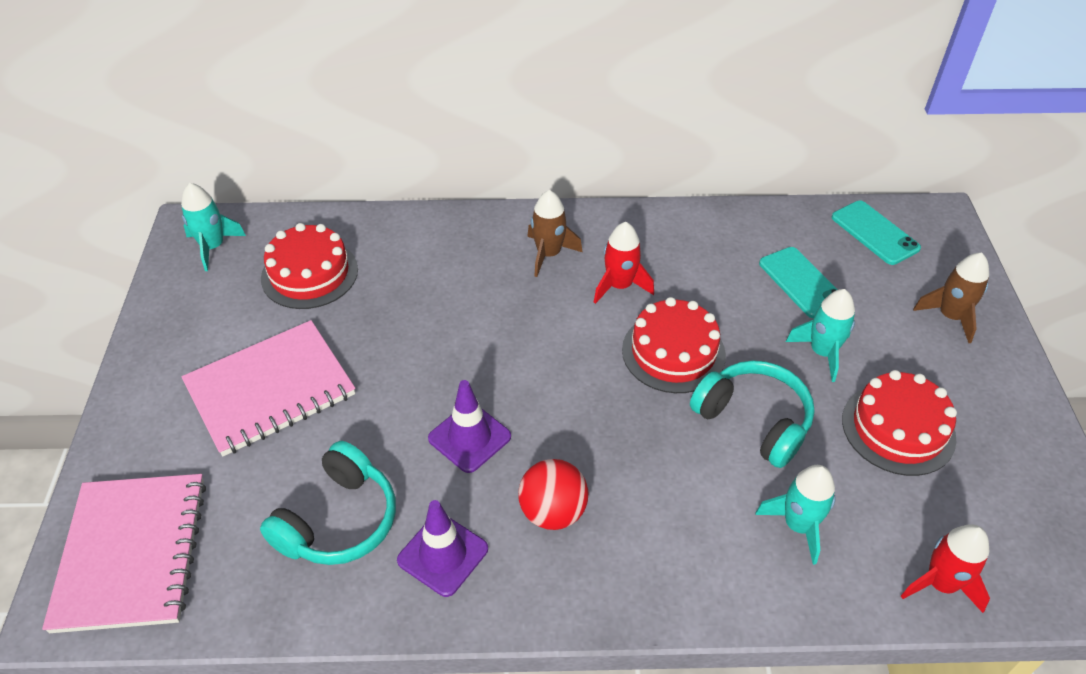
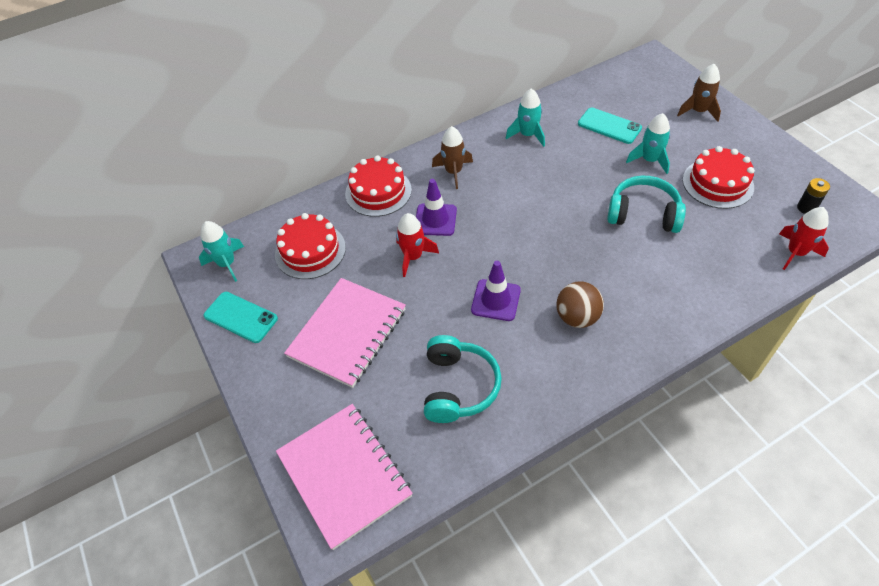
camera: 25 degrees left, 5 degrees up
purple traffic cone [397,500,488,597] -> purple traffic cone moved to [416,179,457,236]
red ball [518,459,588,530] -> brown ball [556,282,604,328]
red rocket [594,222,654,304] -> red rocket moved to [396,213,439,277]
red cake [622,297,726,393] -> red cake moved to [345,156,412,217]
turquoise rocket [755,465,836,565] -> turquoise rocket moved to [506,89,545,147]
turquoise phone [832,200,921,265] -> turquoise phone moved to [203,292,278,343]
none -> black battery [797,178,830,214]

